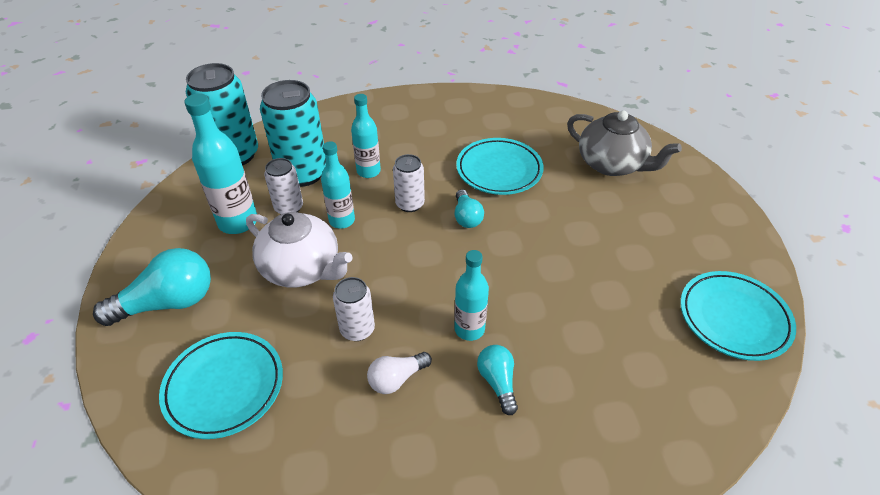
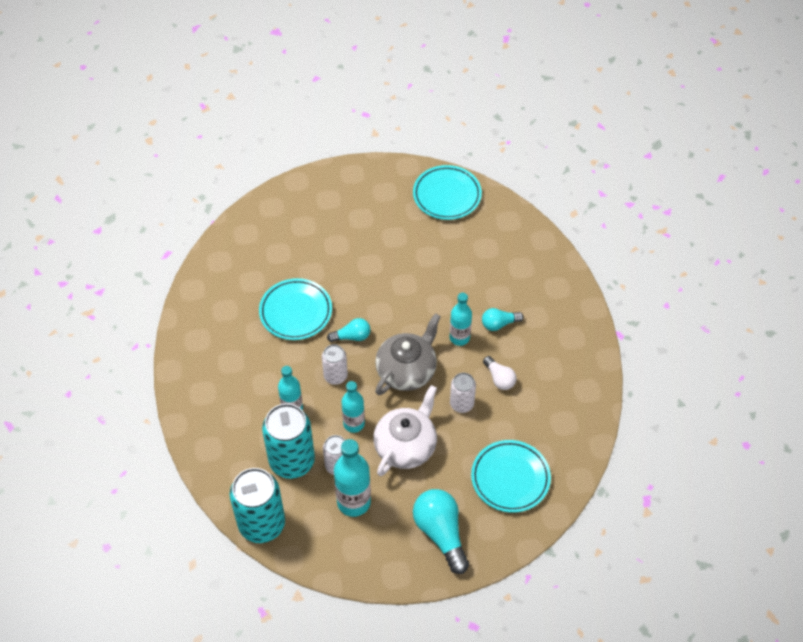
camera: 90 degrees left, 10 degrees up
grey teapot [567,111,682,176] -> grey teapot moved to [375,313,441,395]

